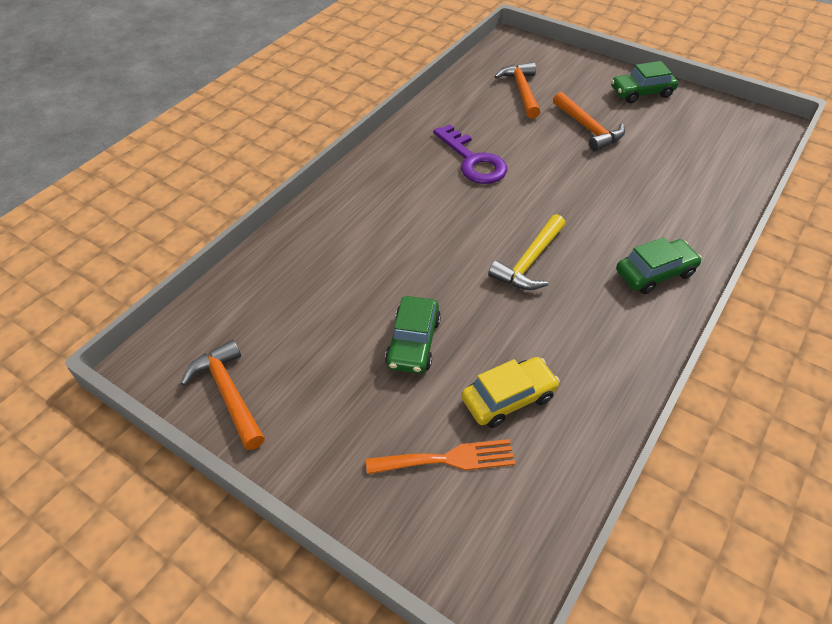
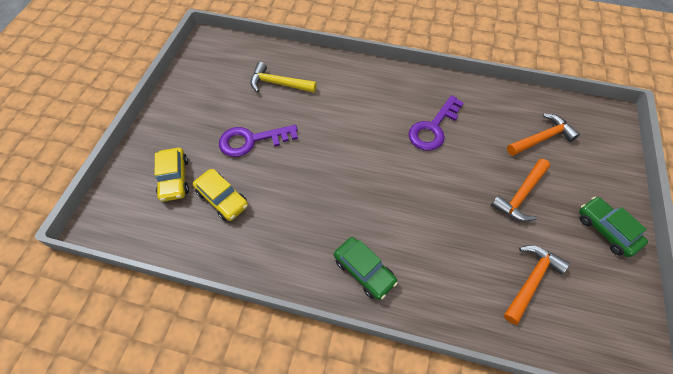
camera: 70 degrees right, 10 degrees up
orange hammer [181,340,265,450] -> orange hammer moved to [504,245,570,325]
orange fork [366,439,515,474] -> yellow car [155,148,189,202]
green car [385,296,441,374] -> purple key [219,125,298,157]
yellow hammer [488,214,565,290] -> yellow hammer moved to [250,62,317,93]

